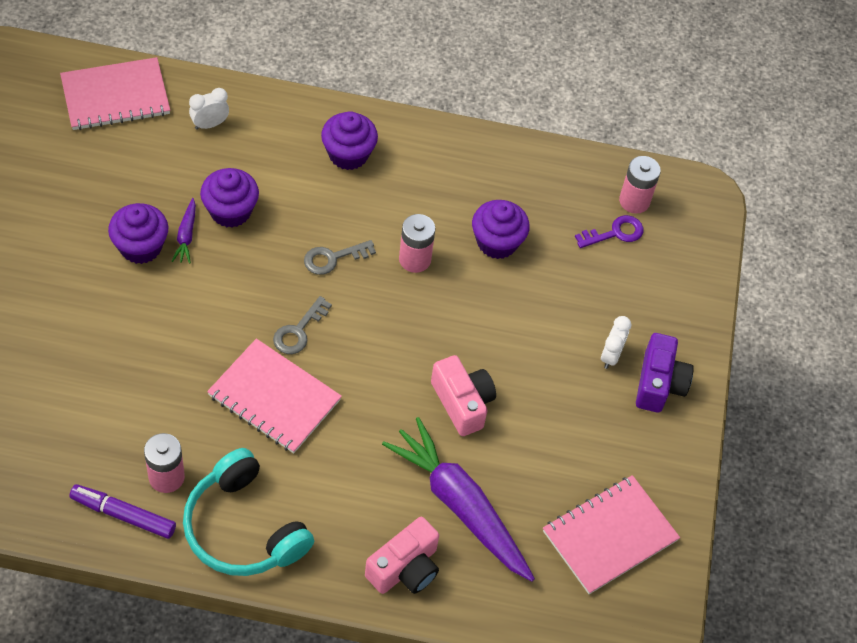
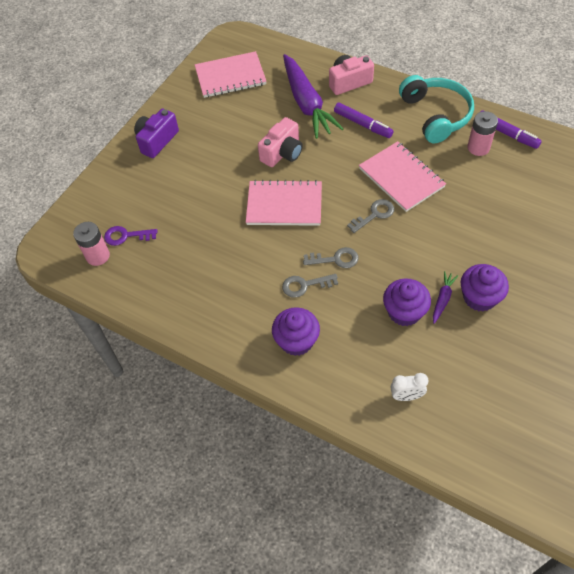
camera: 150 degrees left, 0 degrees up
pink notebook [60,57,170,130] -> pink notebook moved to [246,180,322,226]
pink battery [399,214,436,273] -> none
pink camera [431,355,496,436] -> pink camera turned 135 degrees counterclockwise [258,117,303,167]
purple cupcake [472,200,530,259] -> none
white clock [601,316,631,369] -> none
none -> grey key [282,274,338,298]
none -> purple marker [334,102,394,138]

